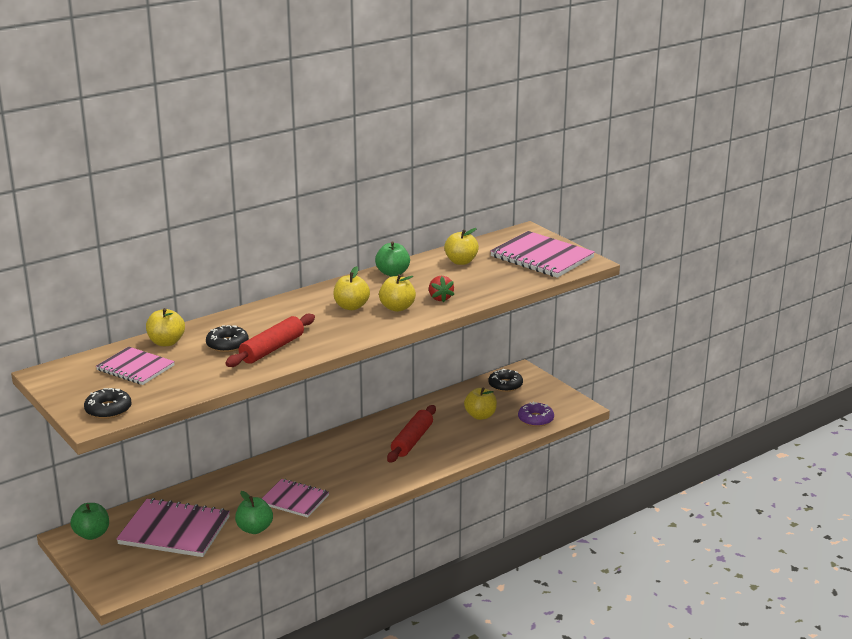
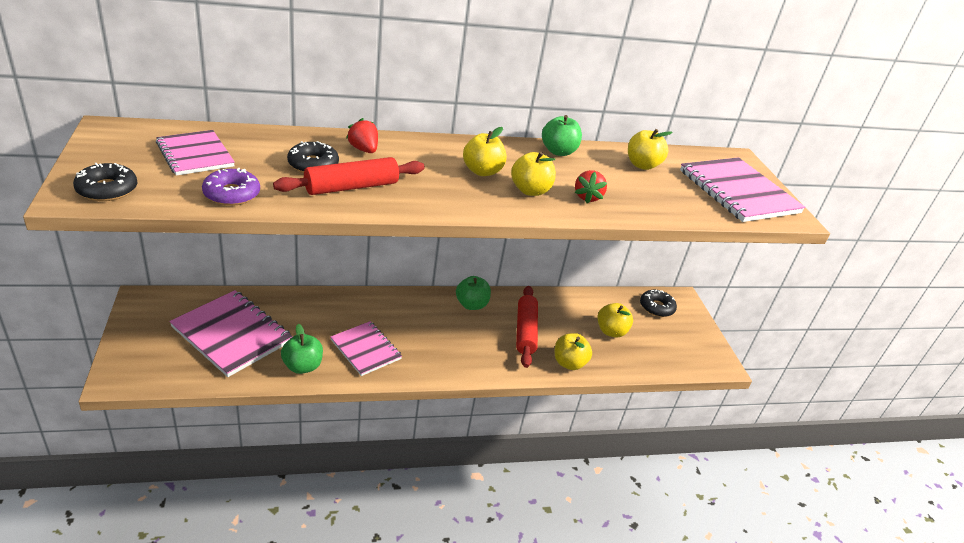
camera: 20 degrees right, 10 degrees up
green apple [70,503,109,540] -> green apple moved to [456,276,491,310]
yellow apple [146,308,185,346] -> yellow apple moved to [555,333,592,370]
red rolling pin [387,405,436,463] -> red rolling pin turned 45 degrees counterclockwise [516,286,538,368]
purple donut [518,402,554,427] -> purple donut moved to [202,168,260,206]
none -> red strawberry [346,118,378,153]

